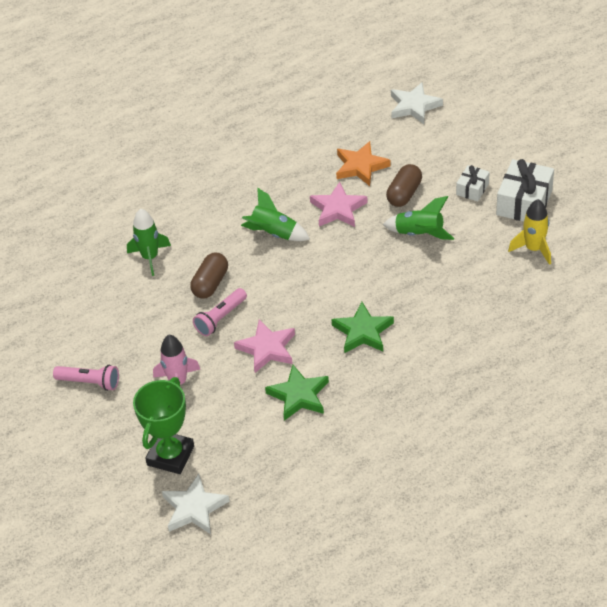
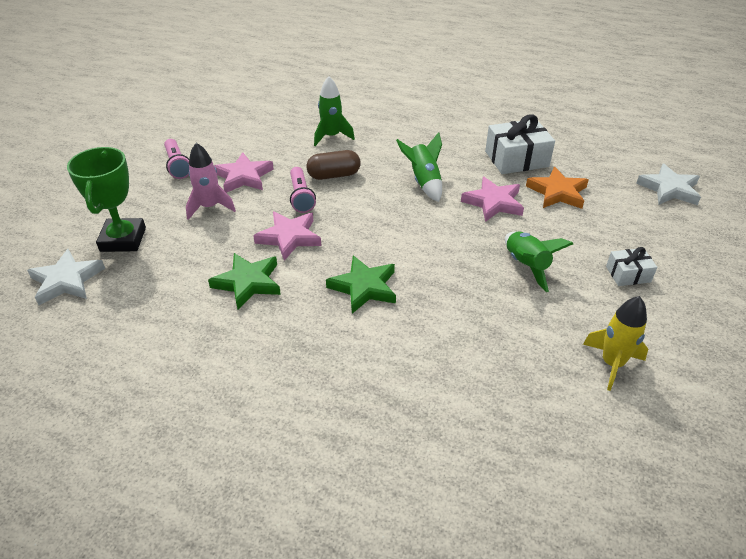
camera: 50 degrees right, 5 degrees down
green trophy [133,377,194,474] -> green trophy turned 75 degrees counterclockwise [67,147,146,252]
pink flashlight [193,288,247,336] -> pink flashlight turned 105 degrees counterclockwise [290,167,316,213]
brown capsule [386,164,422,207] -> none
white gift [496,159,554,221] -> white gift moved to [485,114,555,174]
none -> pink star [214,152,274,193]

